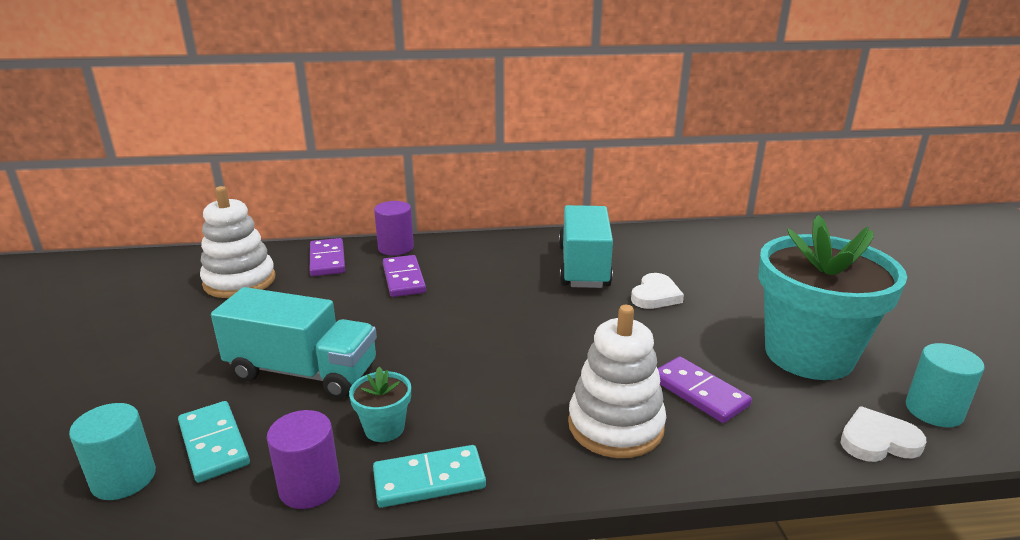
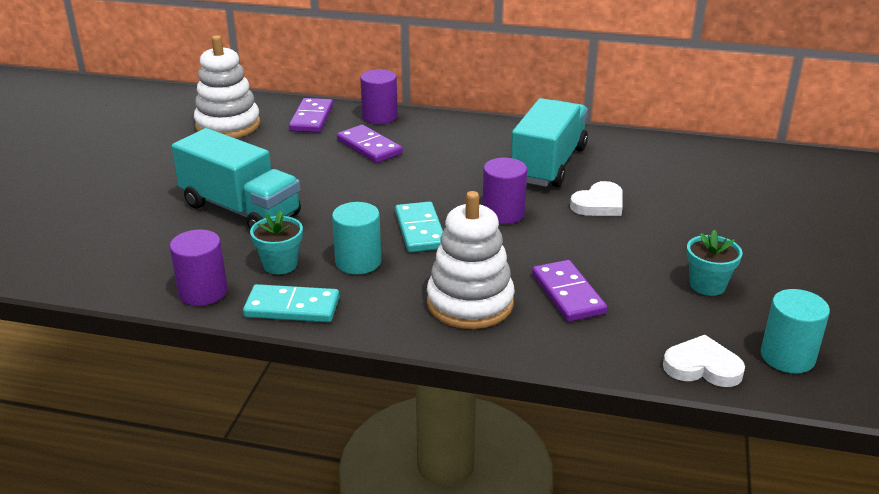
camera: 20 degrees right, 5 degrees up
turquoise cylinder [69,403,156,500] -> turquoise cylinder moved to [332,202,381,274]
turquoise domino [178,401,250,483] -> turquoise domino moved to [395,201,443,252]
purple domino [383,255,426,297] -> purple domino turned 45 degrees counterclockwise [337,125,403,163]
turquoise flower pot [758,215,907,380] -> turquoise flower pot [686,229,742,296], size x0.41
none -> purple cylinder [482,158,527,224]

